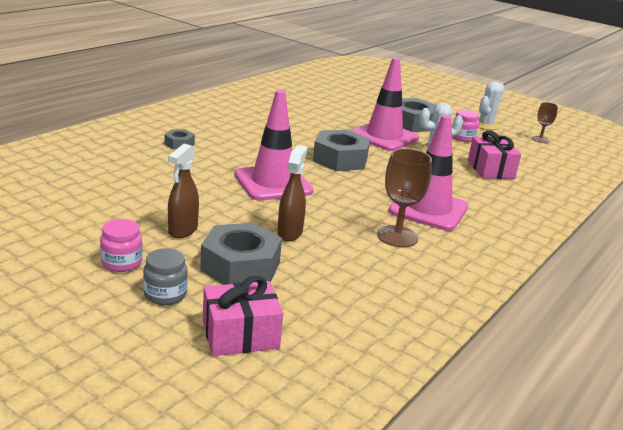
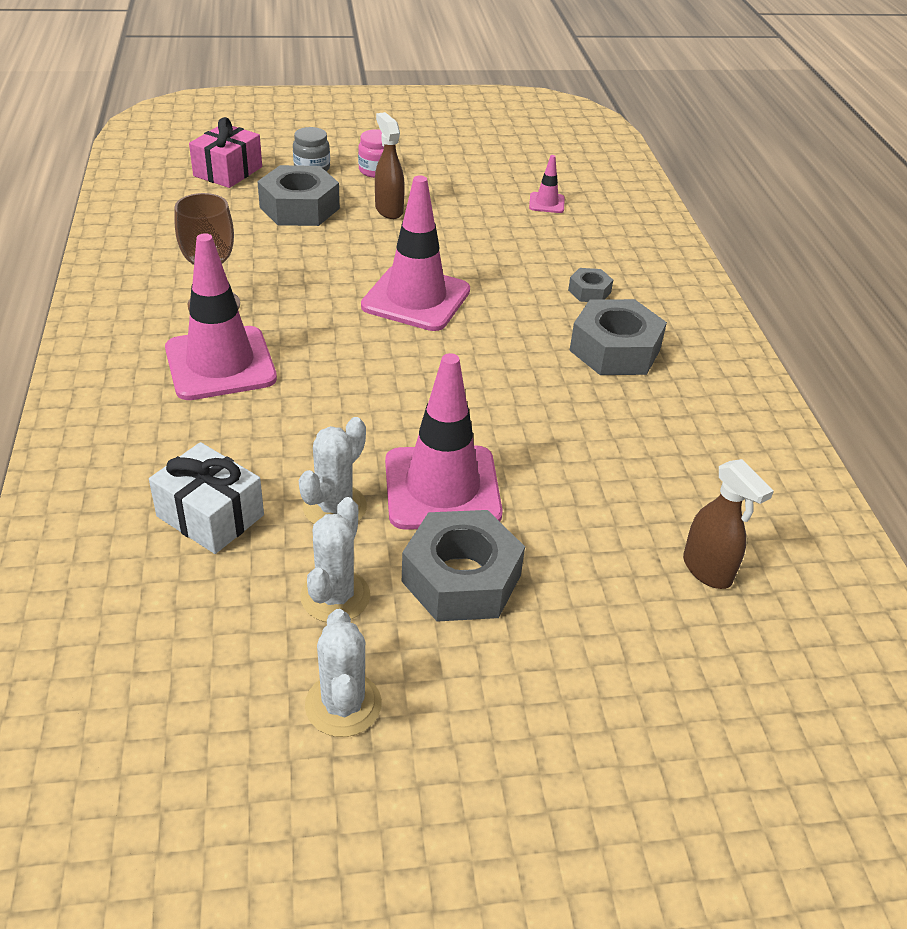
camera: 135 degrees right, 15 degrees up
brown spray bottle [277,145,307,241] -> brown spray bottle moved to [683,459,774,589]
grey nut [313,130,370,171] -> grey nut moved to [569,299,667,375]
pink jar [453,110,479,142] -> white cactus [301,497,370,622]
pink gift [468,130,521,179] -> white gift [149,442,264,554]
brown goblet [532,102,558,143] -> none
none -> pink traffic cone [529,155,565,213]

